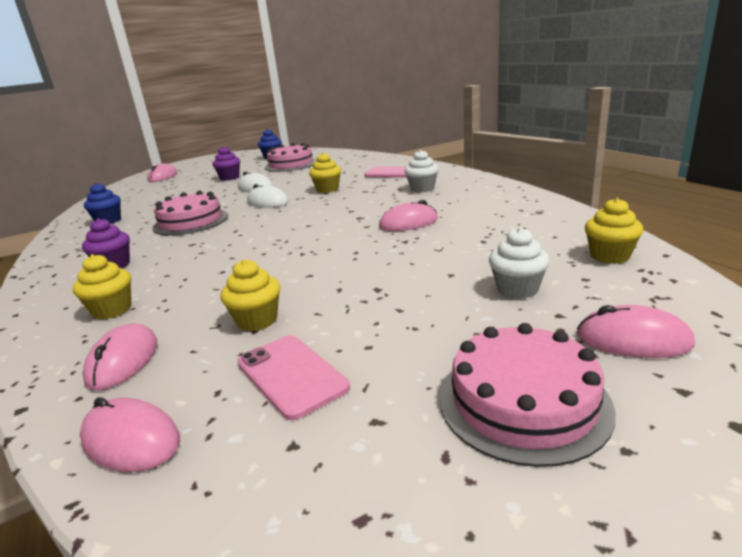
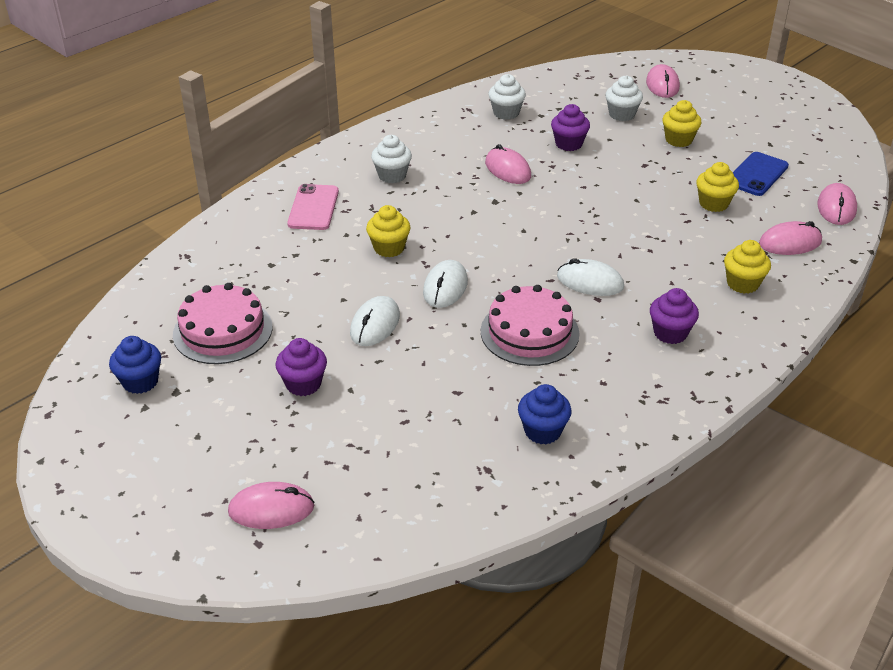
camera: 110 degrees left, 15 degrees up
pink phone [237,335,350,420] -> blue phone [733,152,789,196]
pink cake [440,323,616,467] -> none
yellow cupcake [585,198,643,264] -> yellow cupcake moved to [662,100,702,147]
none -> white cupcake [488,74,526,120]
none -> purple cupcake [551,104,590,151]
none -> white mouse [557,258,624,296]

